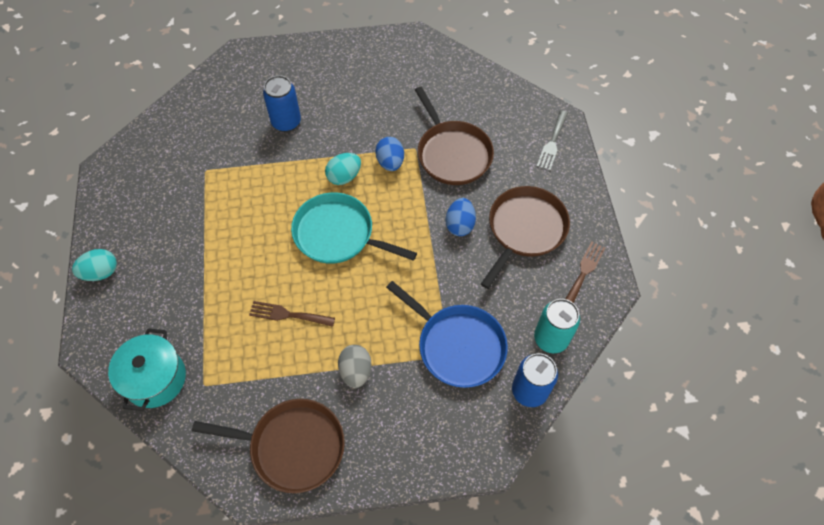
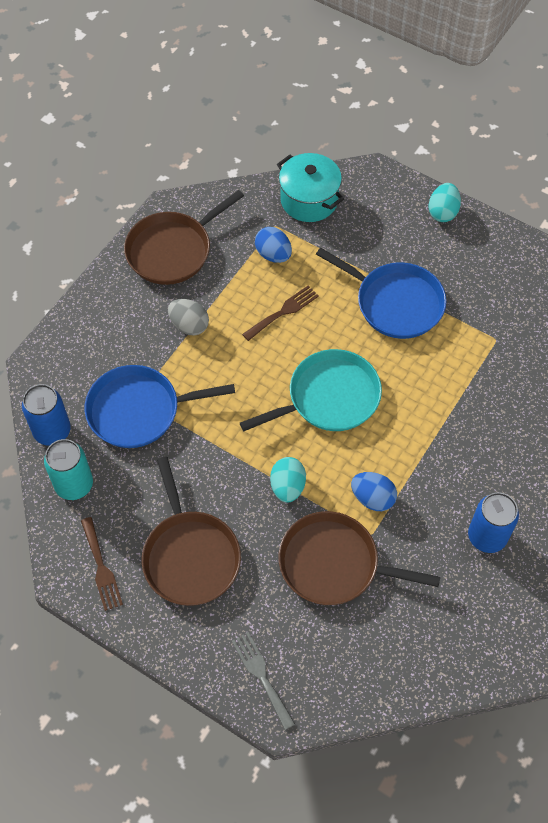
camera: 130 degrees right, 0 degrees up
blue can [263,75,301,132] -> blue can moved to [468,492,519,553]
turquoise egg [325,153,361,185] -> turquoise egg moved to [270,457,306,503]
blue egg [446,198,476,236] -> blue egg moved to [255,227,292,263]
none -> blue pan [316,248,446,339]

